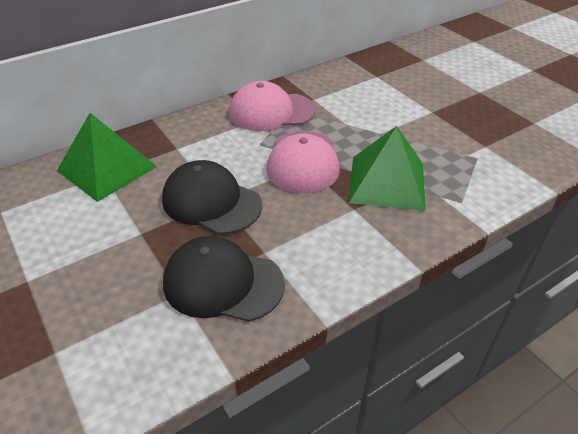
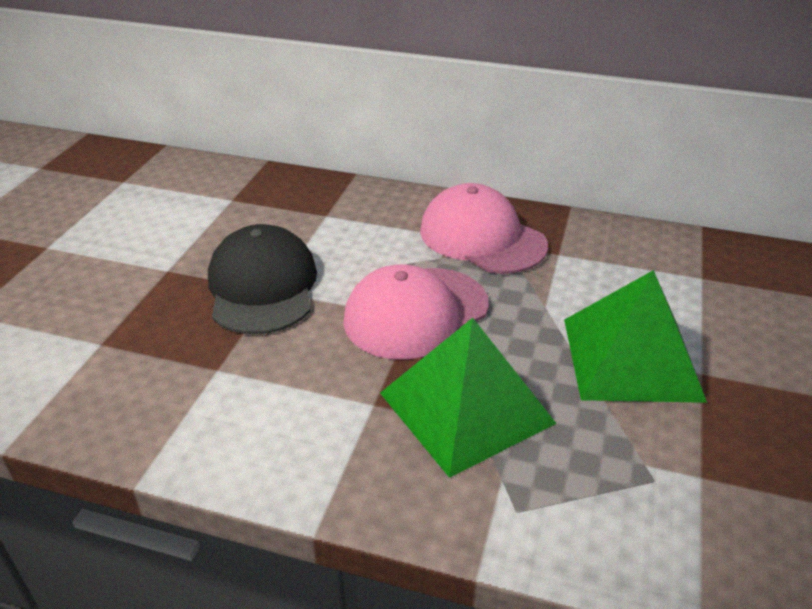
camera: 50 degrees right, 5 degrees down
green pyramid [57,113,157,202] -> green pyramid moved to [564,270,707,403]
black cap [163,236,285,322] -> none

